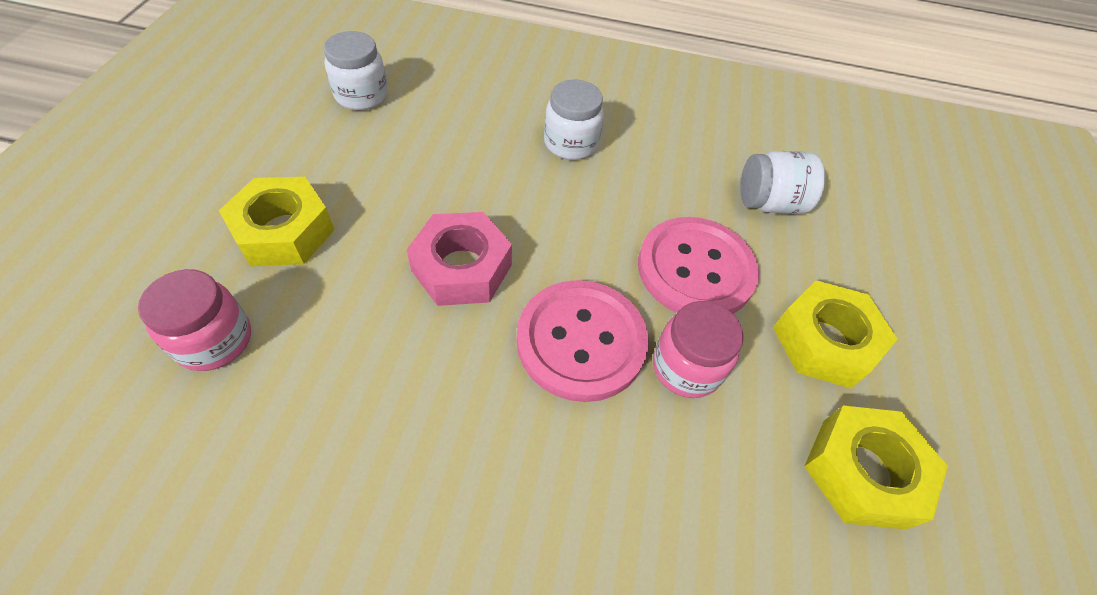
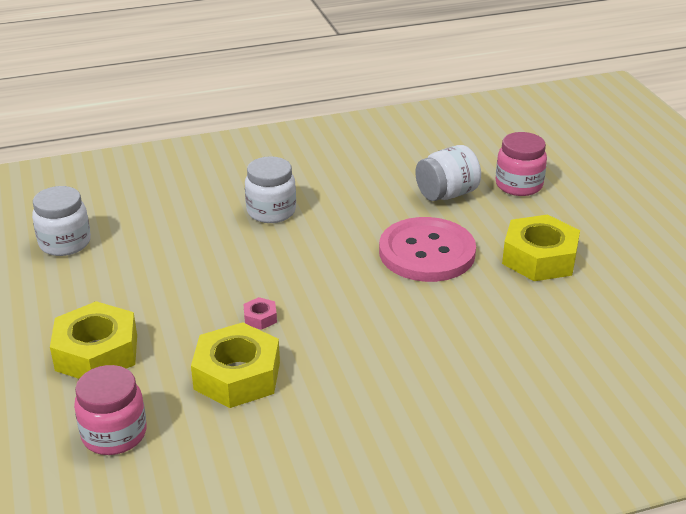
camera: 25 degrees left, 20 degrees down
pink nut [407,212,512,306] -> pink nut [243,297,277,330], size x0.42
pink button [517,280,649,402] -> none
pink jar [653,301,744,398] -> pink jar moved to [496,132,547,196]
yellow nut [804,406,948,530] -> yellow nut moved to [191,322,280,408]

